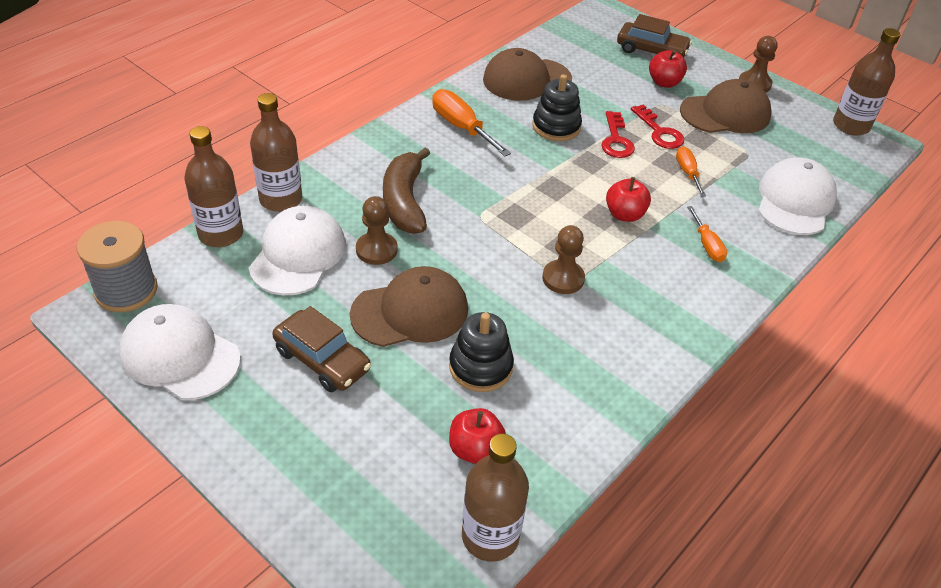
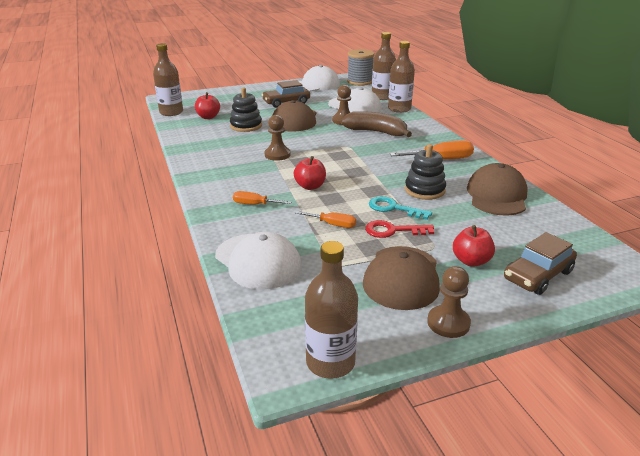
camera: 120 degrees right, 15 degrees down
red key [601,111,635,158] -> turquoise key [369,196,432,220]

